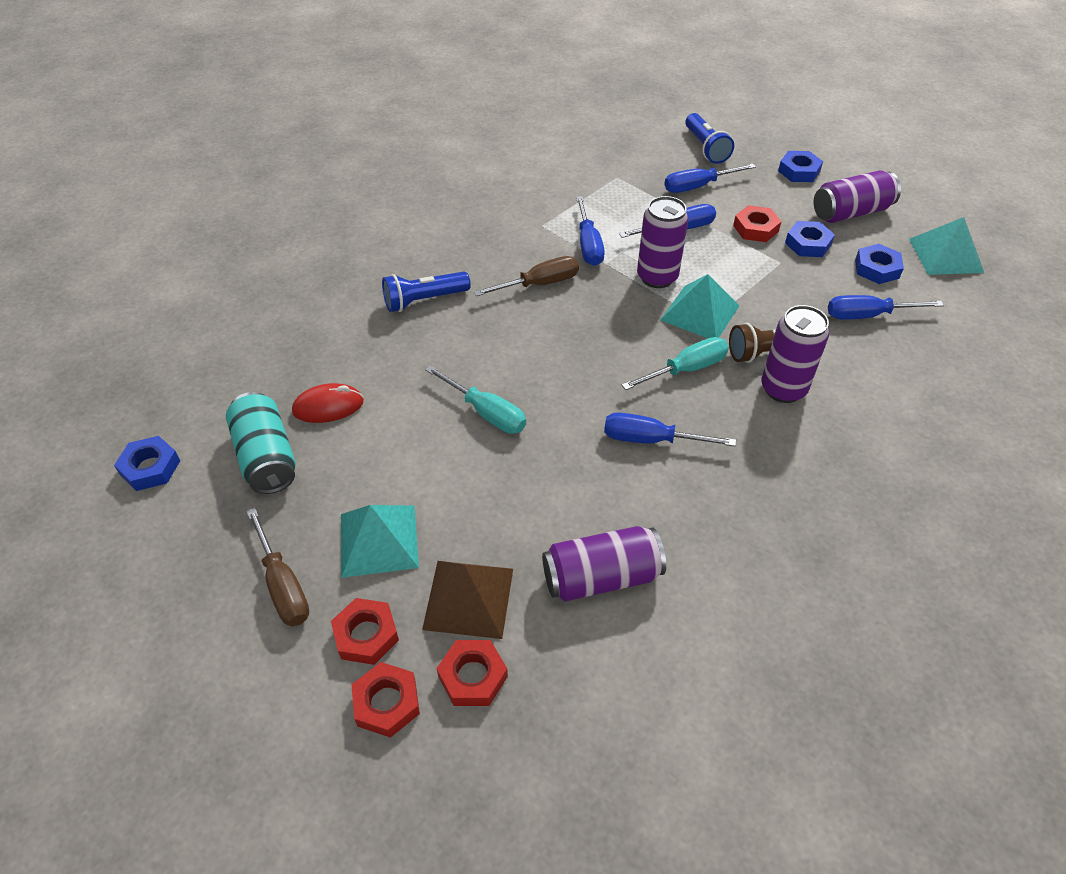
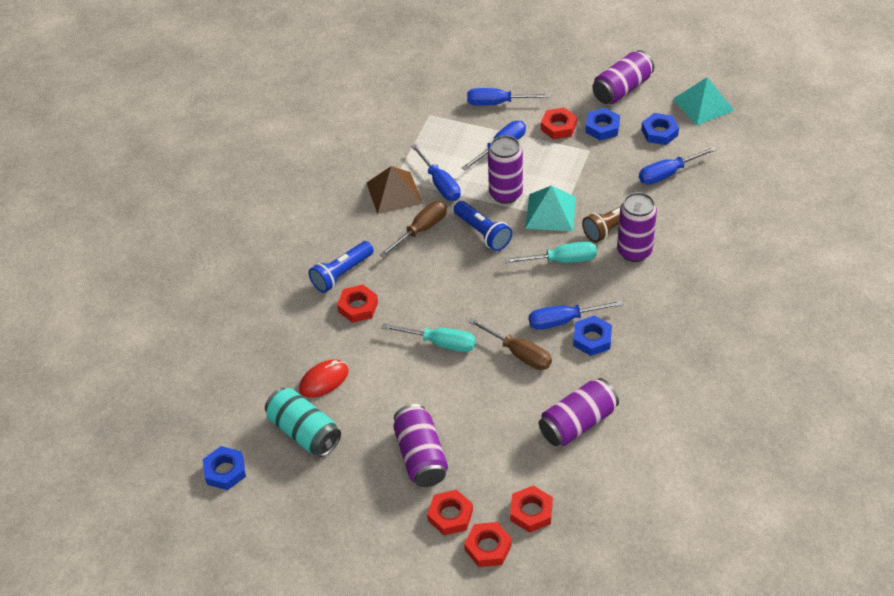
camera: 20 degrees left, 0 degrees up
brown screwdriver [246,508,309,626] -> brown screwdriver moved to [468,318,552,370]
turquoise pyramid [341,505,419,578] -> purple can [393,404,448,487]
brown pyramid [422,561,513,639] -> brown pyramid moved to [367,166,423,214]
turquoise screwdriver [622,337,729,390] -> turquoise screwdriver turned 45 degrees clockwise [505,241,597,263]
blue screwdriver [664,164,756,193] -> blue screwdriver turned 45 degrees clockwise [467,88,550,106]
blue flashlight [685,113,734,164] -> blue flashlight moved to [454,201,512,251]
blue nut [778,151,823,182] -> blue nut moved to [573,315,612,356]
none -> red nut [337,284,378,323]

